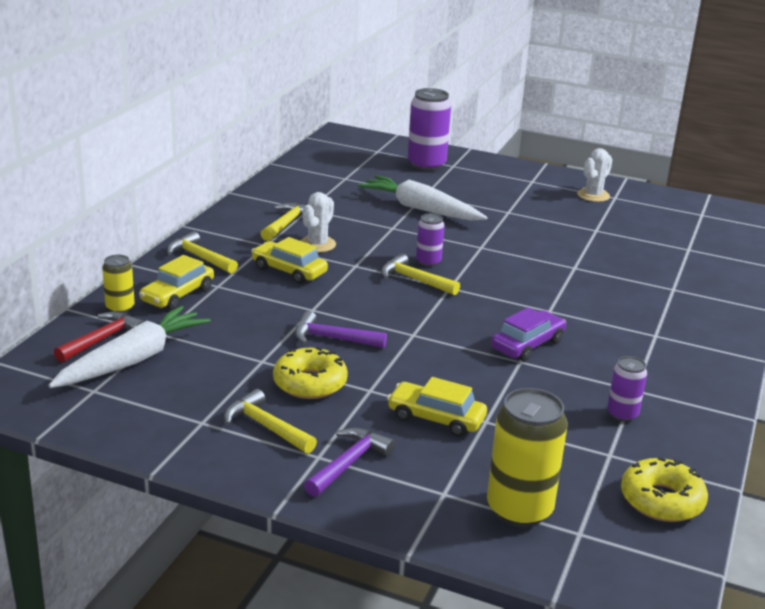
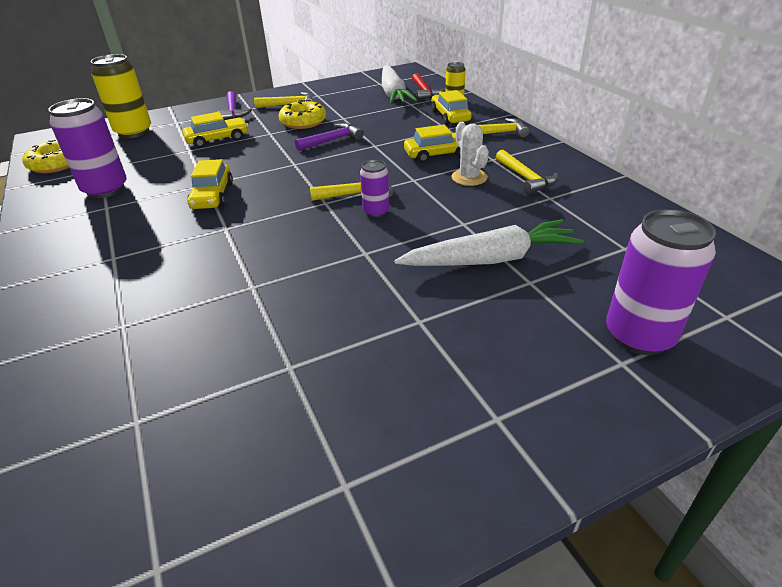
camera: 135 degrees right, 10 degrees up
purple car [491,307,566,361] -> yellow car [187,159,233,209]
white cactus [577,148,612,202] -> none
purple can [607,356,647,422] -> purple can [48,98,127,198], size x1.84

